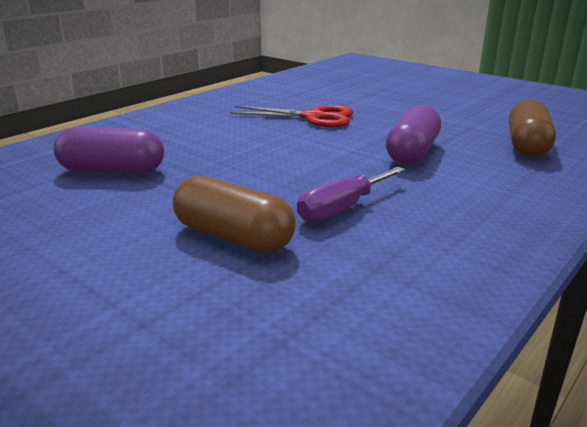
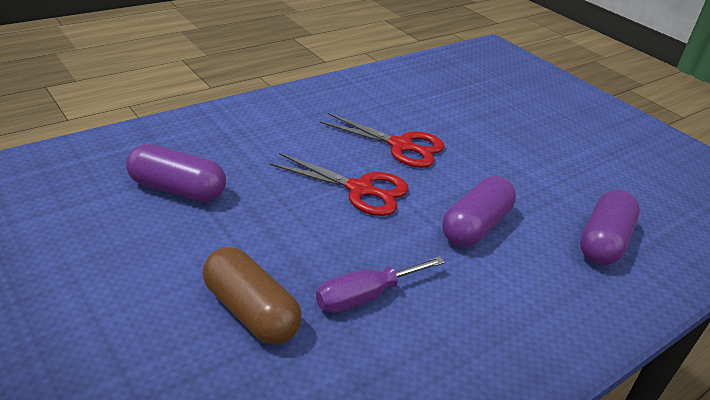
camera: 10 degrees right, 10 degrees up
brown capsule [509,99,556,157] -> purple capsule [580,190,640,265]
none -> red scissors [269,153,408,216]

